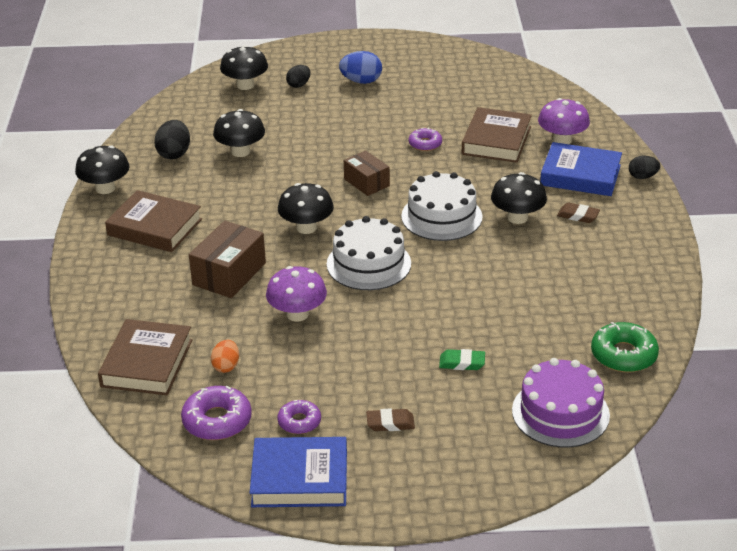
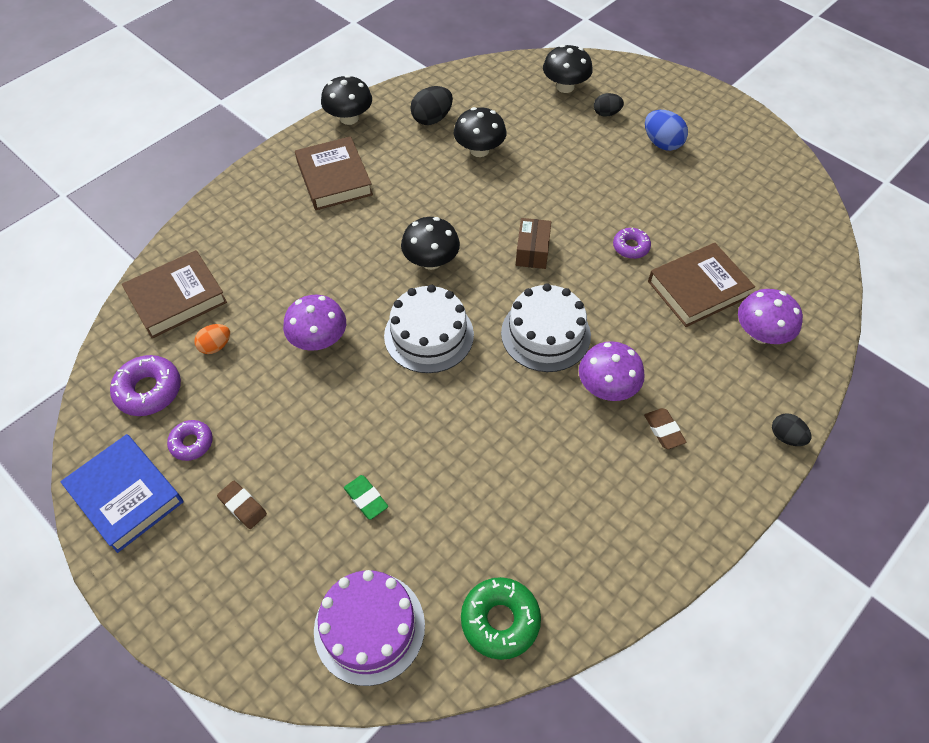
camera: 45 degrees right, 20 degrees up
brown box [189,221,266,298] -> none
black mushroom [491,172,547,224] -> purple mushroom [579,341,645,401]
blue book [540,142,622,196] -> none

